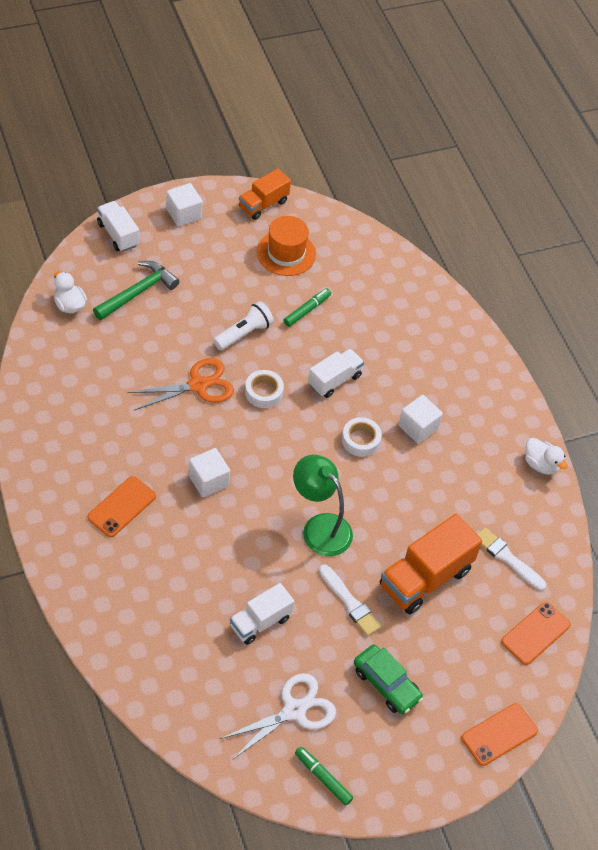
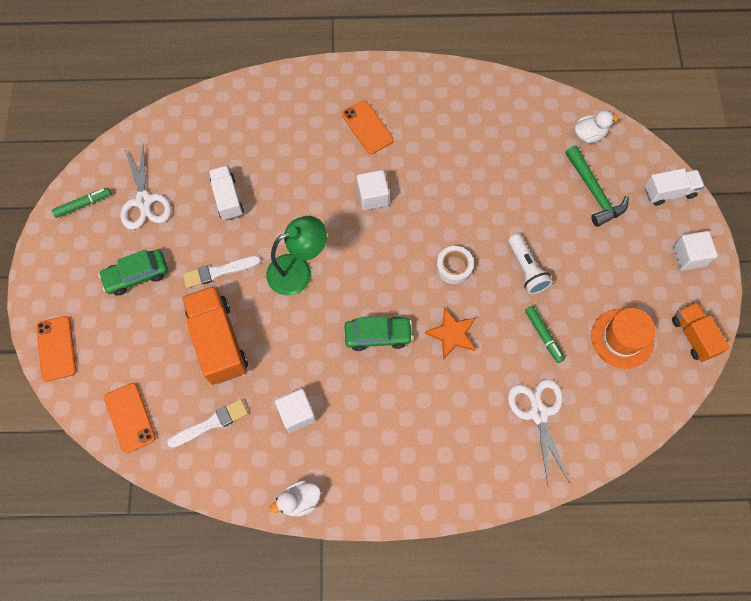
camera: 115 degrees right, 15 degrees up
orange scissors [127,358,234,410] -> none
white truck [308,349,364,398] -> orange star [425,307,476,360]
white tape [342,417,382,457] -> green car [345,316,413,351]
white cube [399,395,443,444] -> white cube moved to [275,389,316,433]
none -> white scissors [508,379,569,484]

